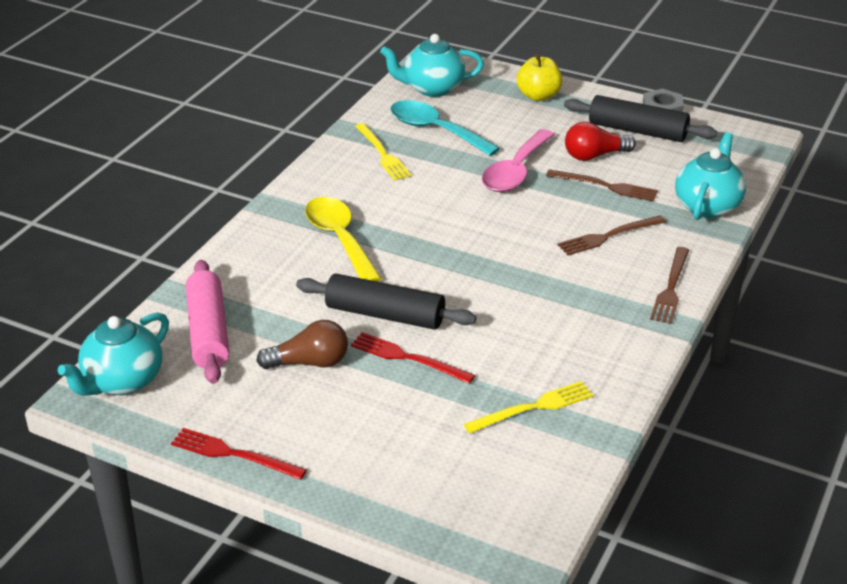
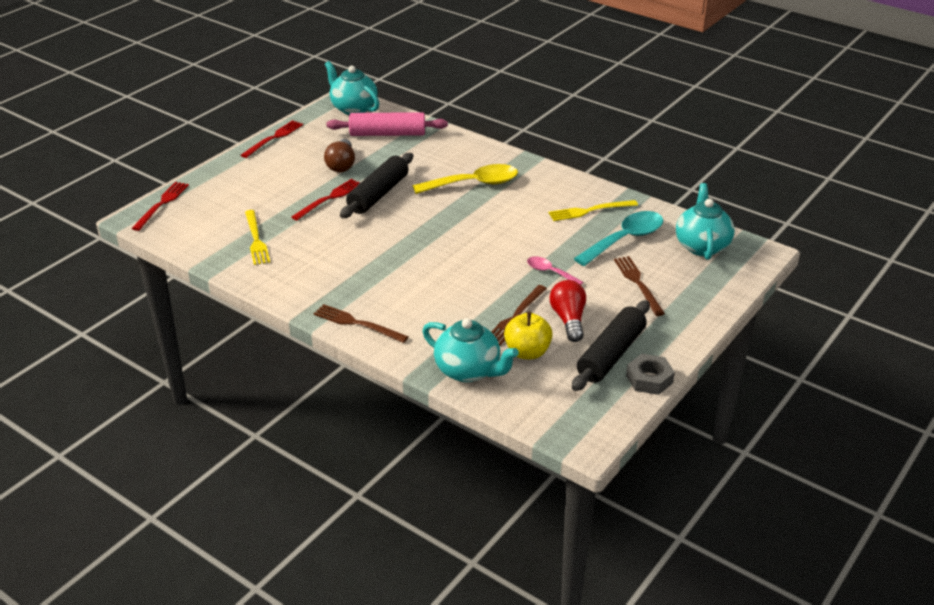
camera: 100 degrees right, 0 degrees up
pink spoon [482,129,555,192] -> pink spoon [527,256,583,285], size x0.54
yellow apple [517,54,562,101] -> yellow apple moved to [504,312,553,359]
brown fork [558,215,666,255] -> brown fork moved to [614,256,665,316]
none -> red fork [131,182,189,231]

